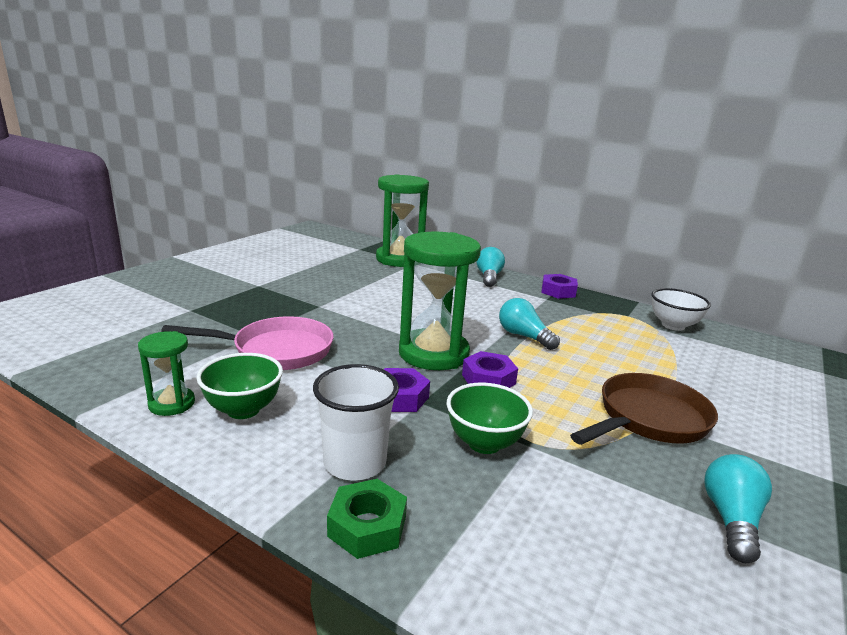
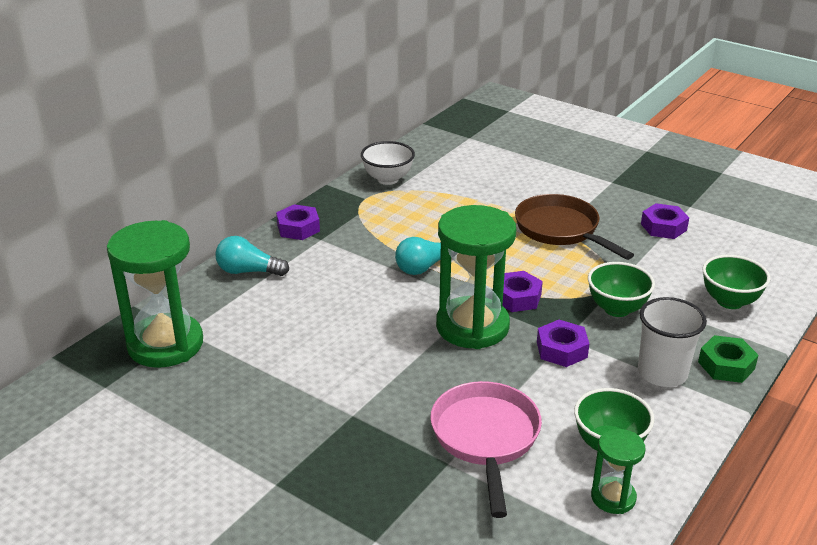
camera: 85 degrees left, 10 degrees up
turquoise light bulb [705,454,772,563] -> purple nut [641,203,689,239]
none -> green bowl [702,255,770,309]

